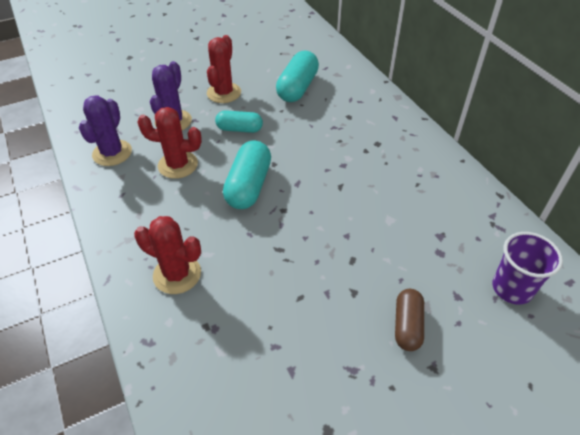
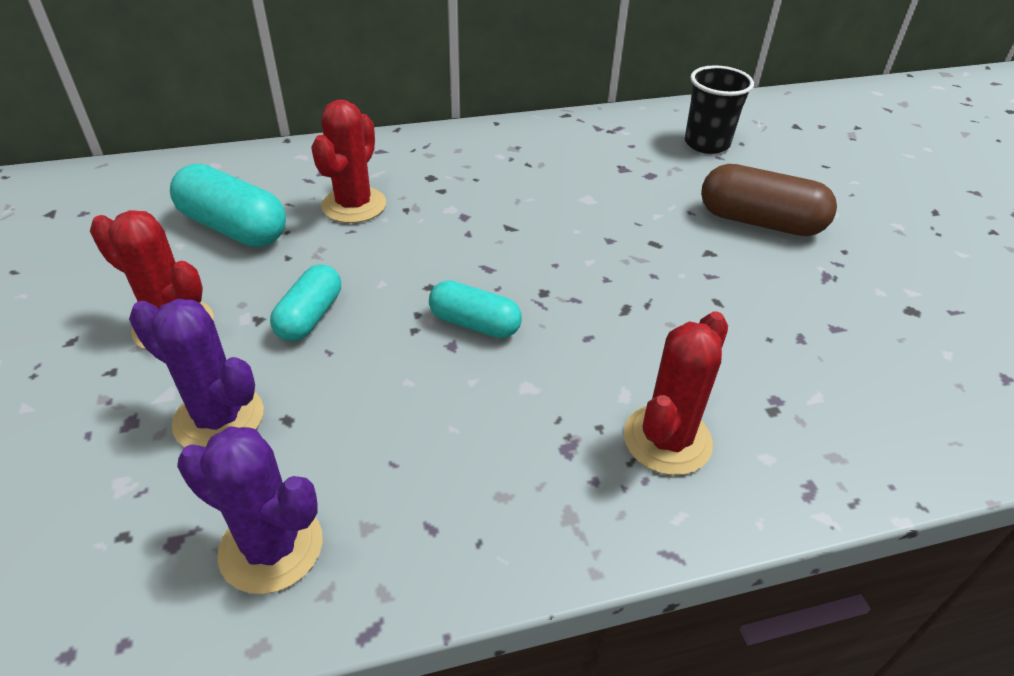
camera: 80 degrees left, 5 degrees down
red cactus [137,107,202,179] -> red cactus moved to [311,100,386,223]
turquoise capsule [223,140,271,209] -> turquoise capsule [429,280,522,338], size x0.64
brown capsule [395,289,424,351] -> brown capsule [701,164,837,236], size x1.56
purple cup [492,232,563,305] -> black cup [685,65,754,154]

